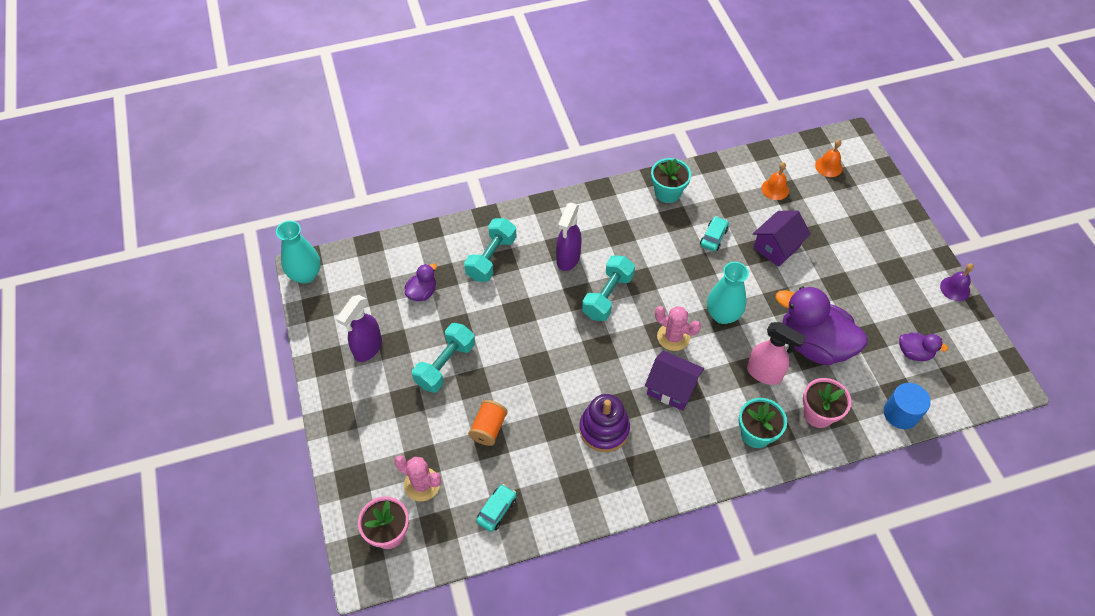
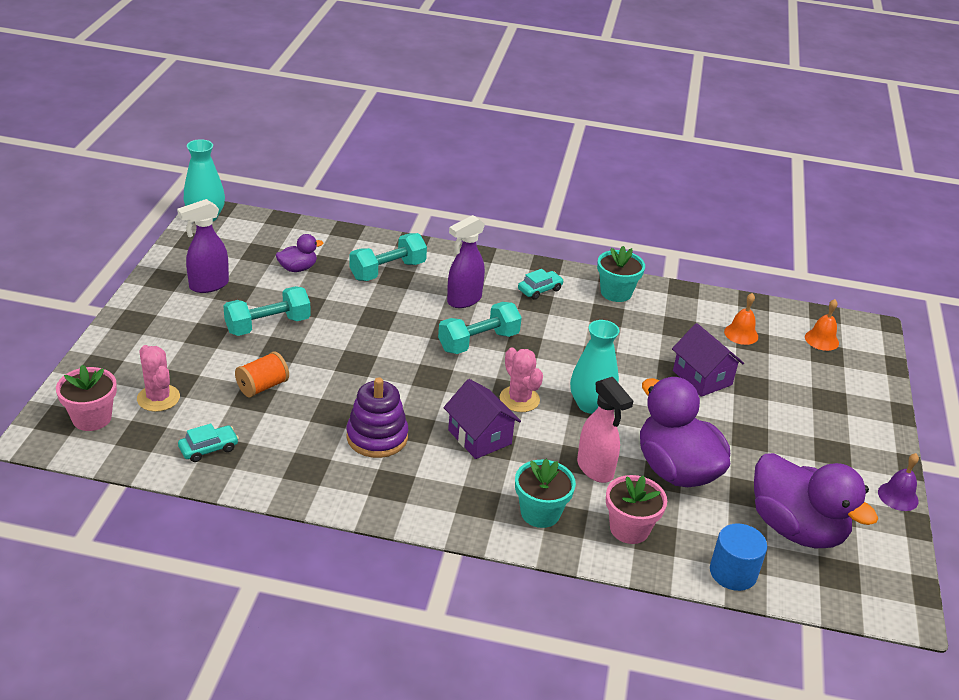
camera: 25 degrees right, 20 degrees down
turquoise car [700,216,729,251] -> turquoise car moved to [518,269,564,300]
purple house [753,210,811,267] -> purple house turned 75 degrees clockwise [672,323,744,397]
purple duck [899,332,948,361] -> purple duck [754,453,878,548], size x2.14

